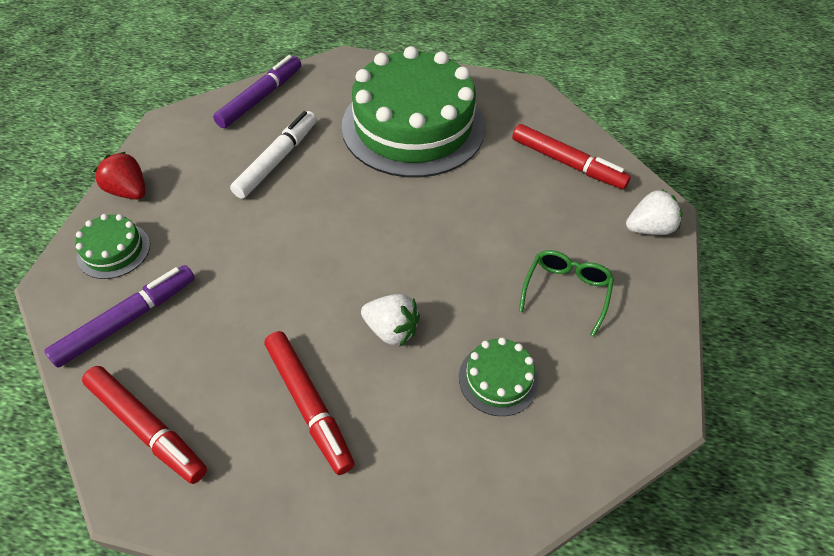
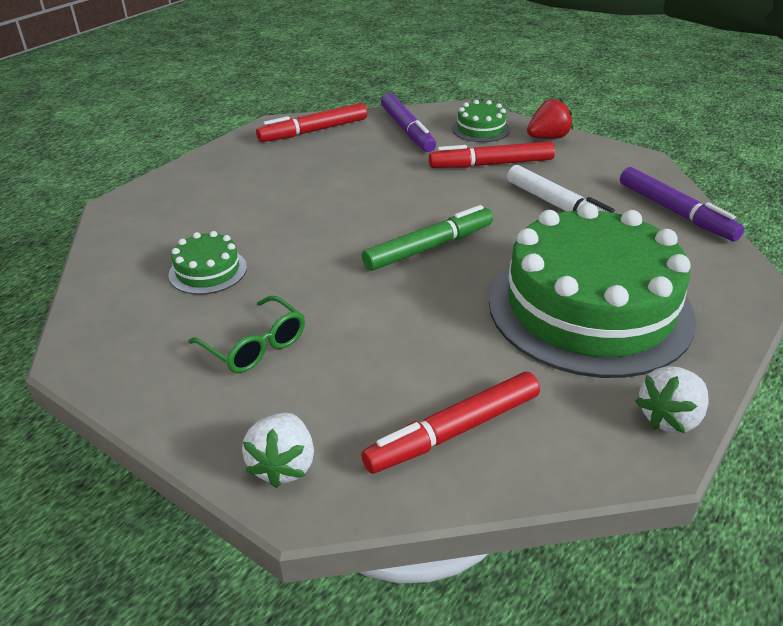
camera: 115 degrees right, 15 degrees down
red marker [265,331,355,475] -> red marker moved to [429,142,555,168]
white strawberry [361,294,420,346] -> white strawberry moved to [635,366,709,433]
none -> green marker [362,205,493,271]

